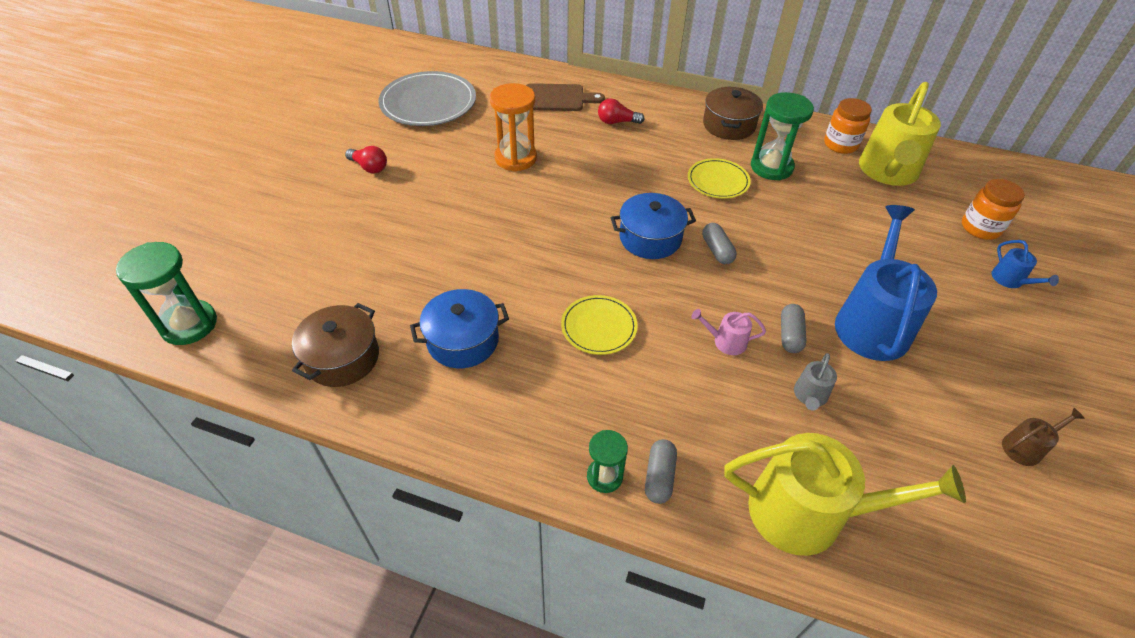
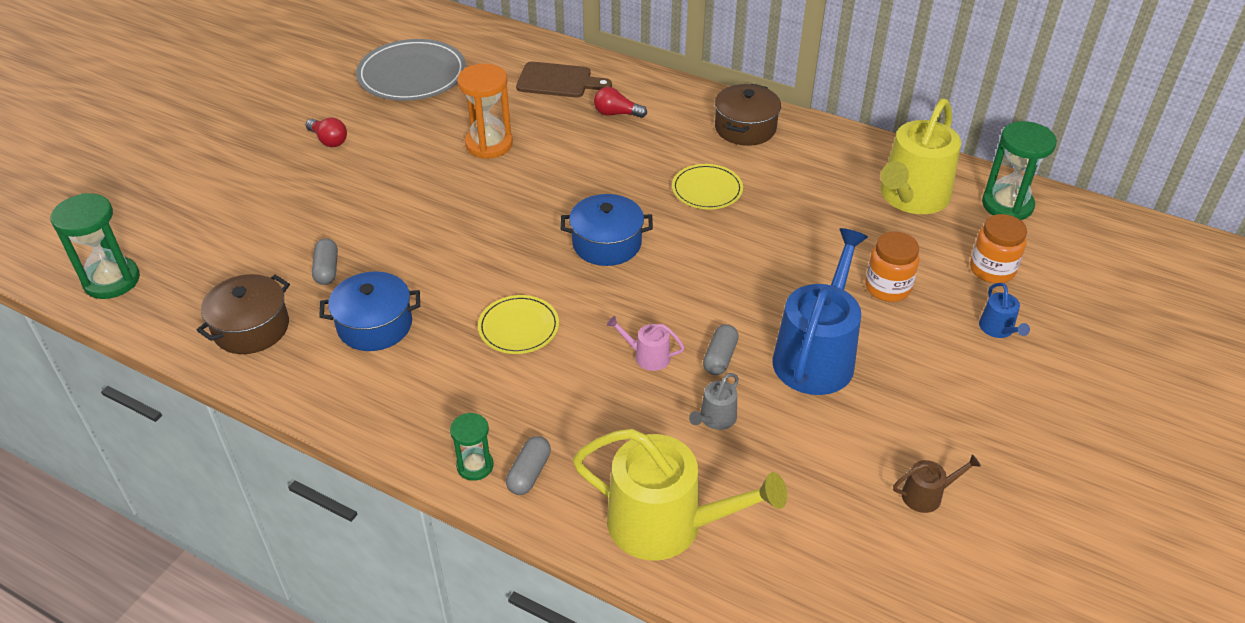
camera: 10 degrees right, 5 degrees down
grey capsule [702,223,737,264] -> grey capsule moved to [312,239,338,285]
green hourglass [751,92,814,181] -> green hourglass moved to [982,121,1057,220]
orange jar [824,98,872,154] -> orange jar moved to [865,231,919,302]

